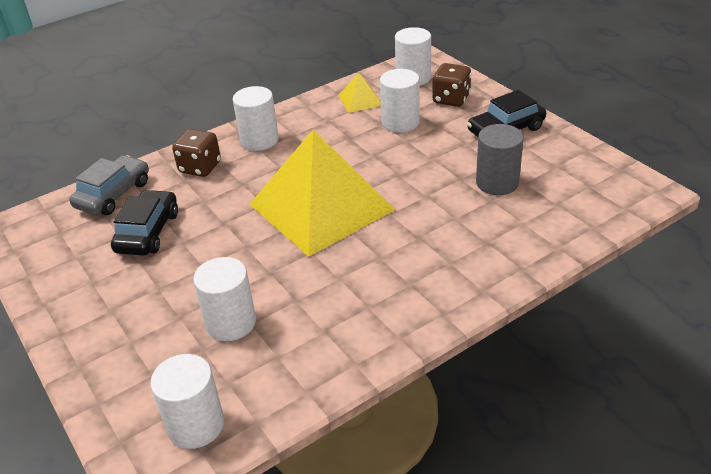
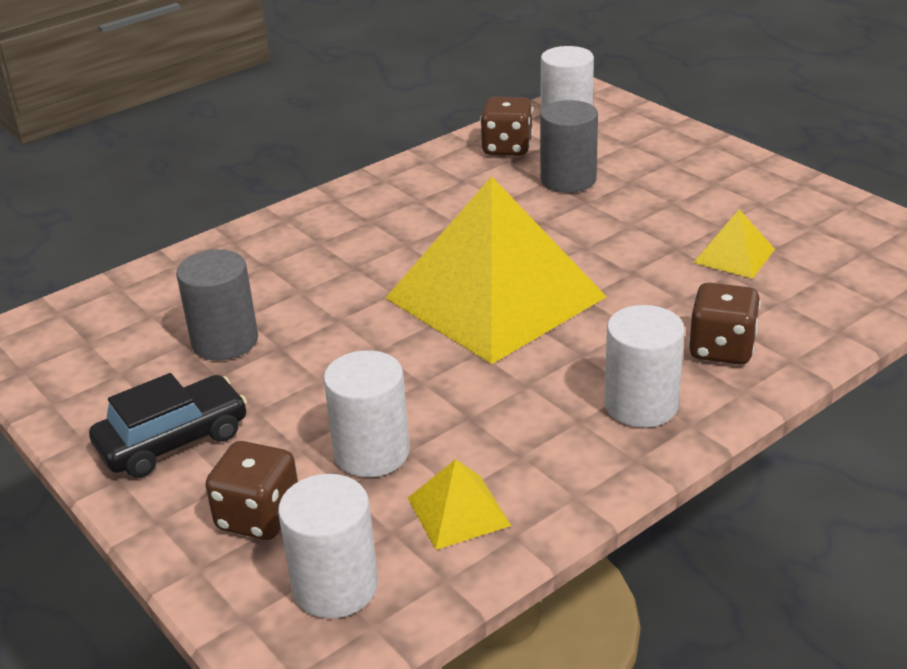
camera: 175 degrees right, 5 degrees down
grey car [69,155,149,215] -> none
black car [111,190,178,256] -> yellow pyramid [693,209,775,279]
white cylinder [193,257,256,341] -> grey cylinder [540,100,598,193]
none -> brown dice [480,97,533,156]

